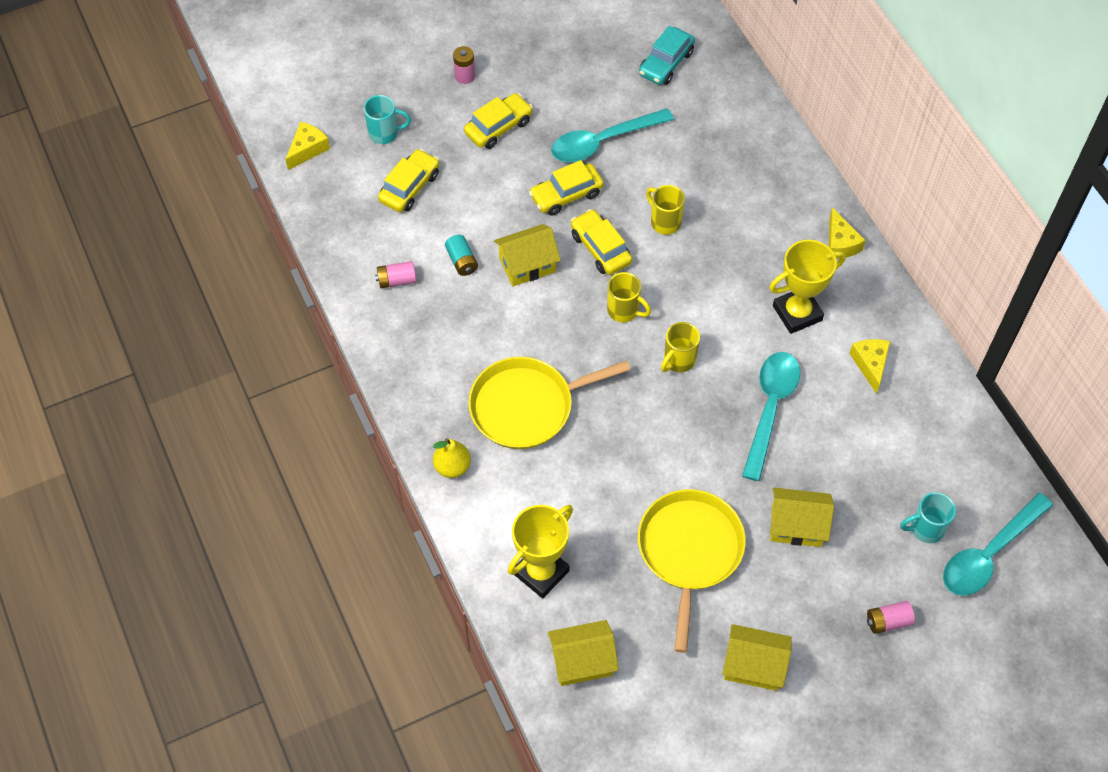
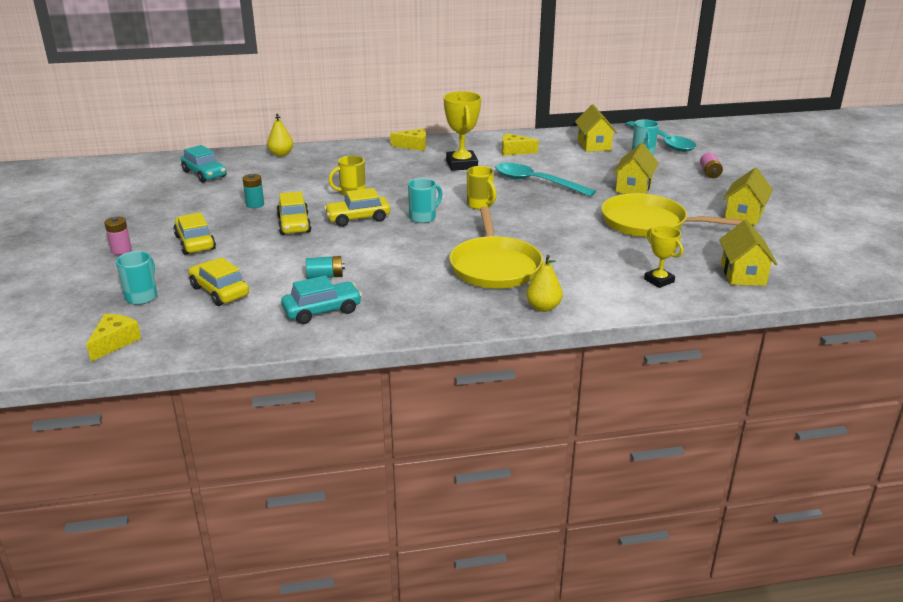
camera: 75 degrees left, 30 degrees down
yellow cheese [285,122,330,170] -> yellow cheese turned 60 degrees clockwise [86,314,141,362]
pink battery [375,261,416,288] -> turquoise car [281,276,362,324]
yellow house [494,224,561,287] -> yellow house moved to [575,105,617,152]
yellow trophy [508,505,573,599] -> yellow trophy [644,226,683,288], size x0.60
turquoise spoon [551,108,674,162] -> turquoise battery [242,174,264,208]
yellow mug [607,272,651,322] -> turquoise mug [408,178,442,223]
none -> yellow pear [267,113,293,157]

